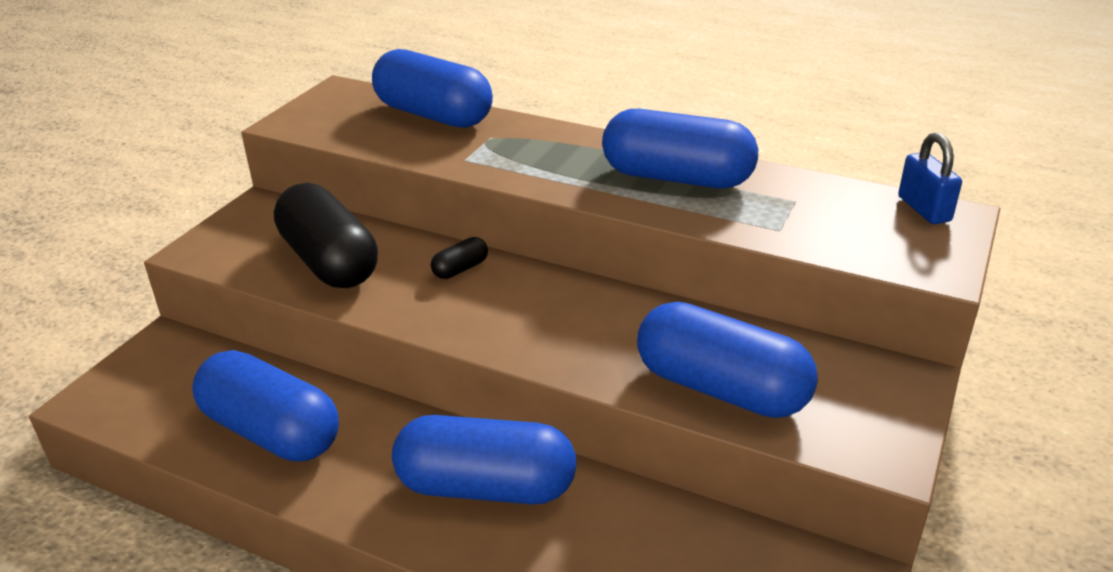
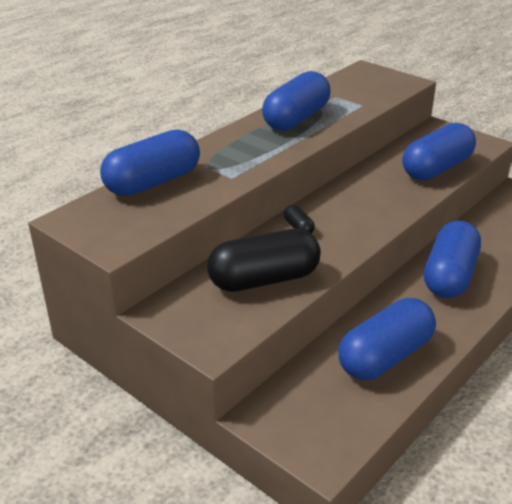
camera: 75 degrees left, 0 degrees up
blue padlock [898,132,962,224] -> none

